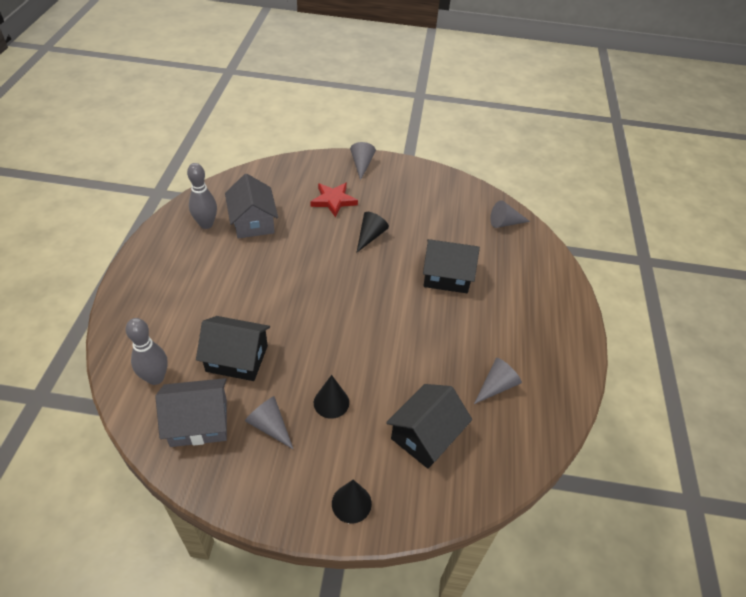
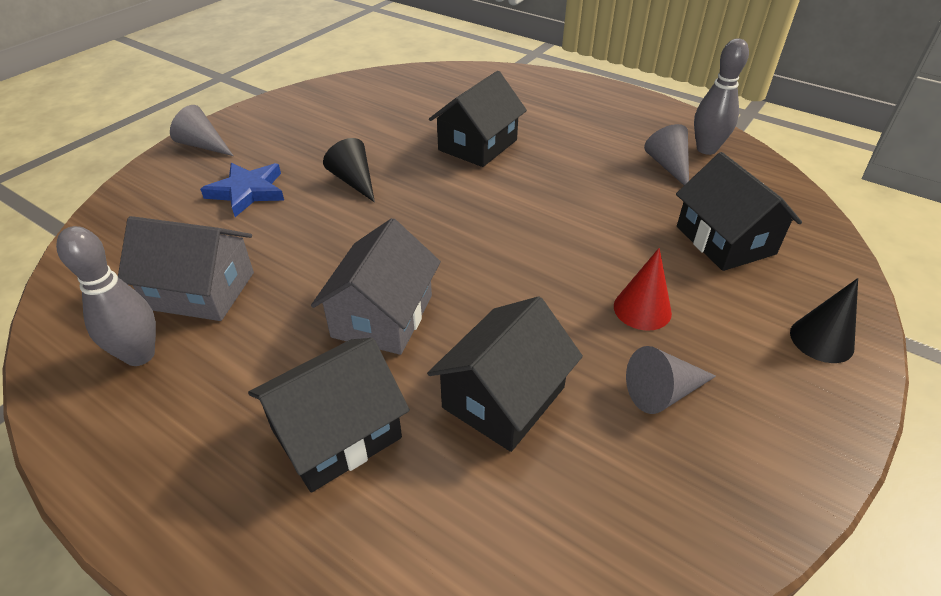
camera: 60 degrees left, 5 degrees down
grey bowling pin [126,318,168,385] -> grey bowling pin moved to [694,39,749,155]
grey house [155,378,227,447] -> grey house moved to [311,218,441,355]
red star [310,183,358,218] -> blue star [200,162,284,217]
black cone [314,375,349,419] -> red cone [614,248,672,331]
grey cone [490,200,530,228] -> none
none -> black house [248,338,410,492]

